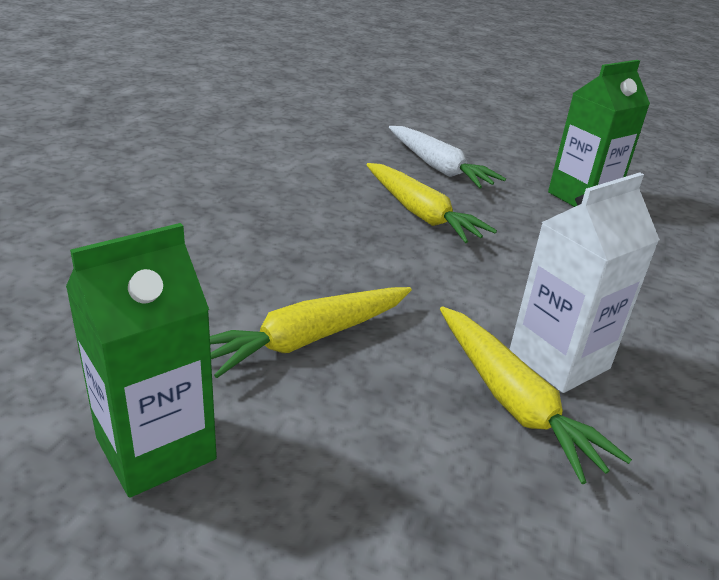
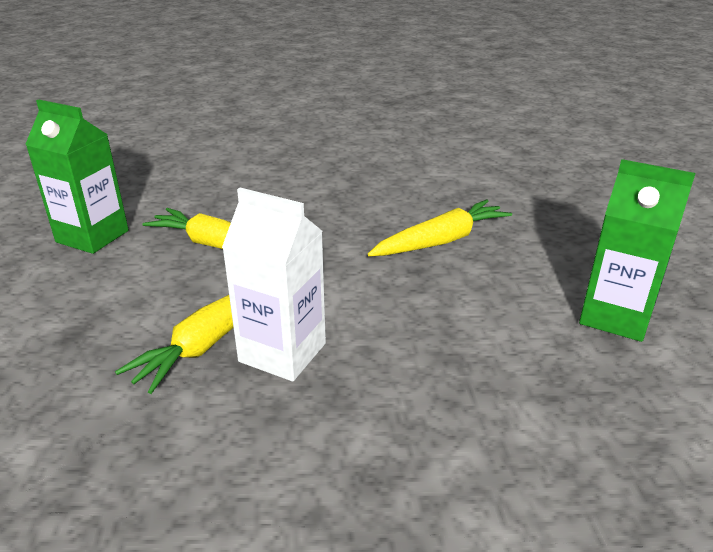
camera: 65 degrees right, 0 degrees up
yellow carrot [366,163,497,243] -> yellow carrot turned 150 degrees counterclockwise [368,199,512,256]
white carrot [389,126,506,188] -> none

